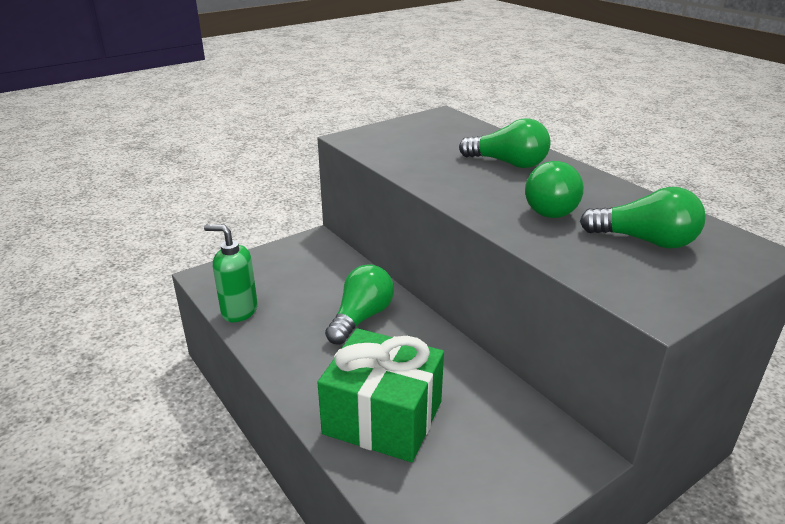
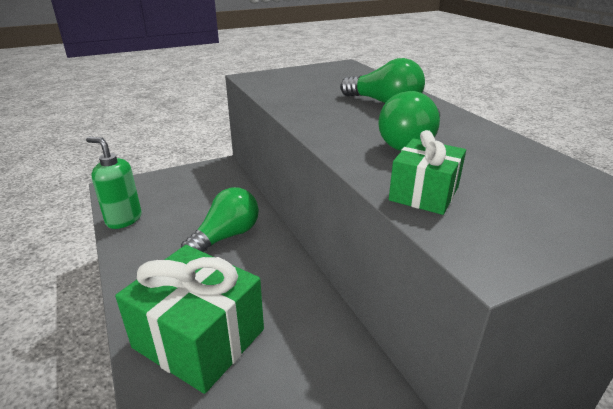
camera: 10 degrees right, 0 degrees up
green light bulb [580,187,706,249] -> none
none -> green gift [389,130,466,215]

